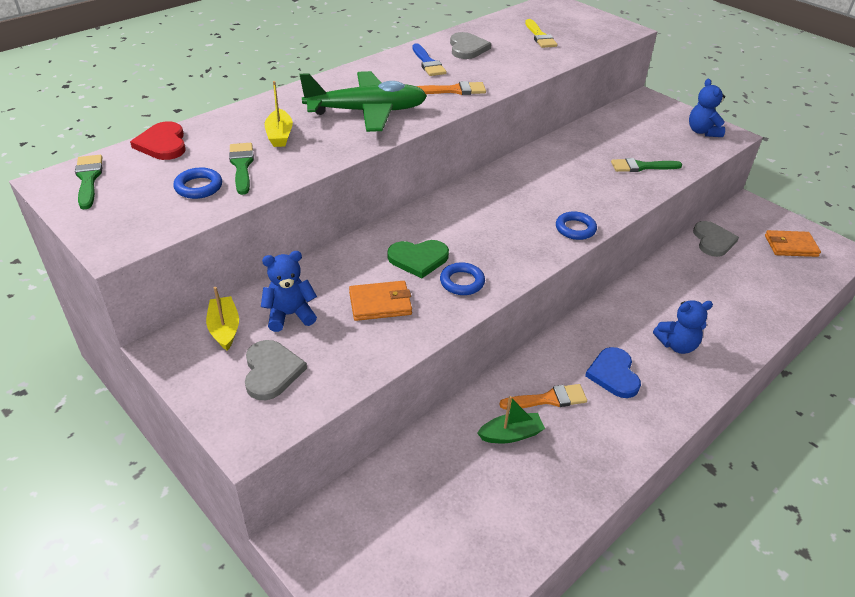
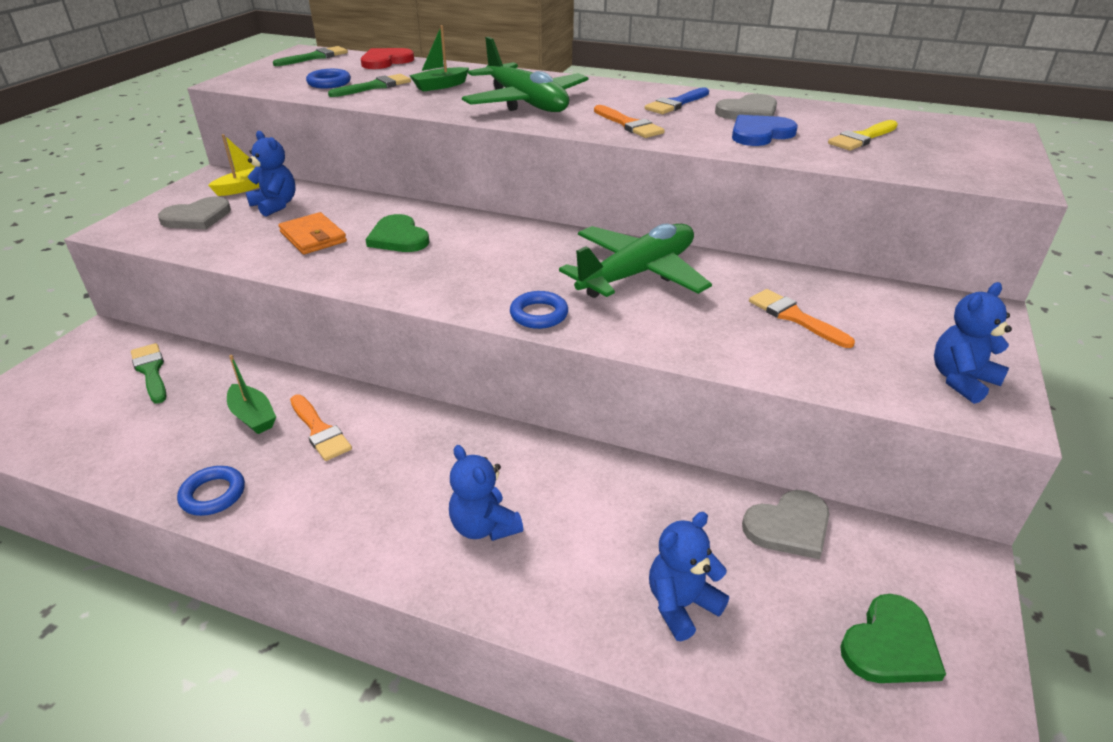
camera: 65 degrees right, 5 degrees down
yellow boat [265,81,293,147] -> green boat [409,25,469,92]
blue ring [440,262,485,295] -> blue ring moved to [177,466,245,516]
blue heart [585,347,641,398] -> blue heart moved to [732,115,798,146]
green brush [611,158,682,172] -> green brush moved to [131,343,167,404]
orange wallet [765,230,821,257] -> green heart [840,594,946,683]
none -> green plane [559,224,712,298]
none -> blue teddy bear [649,512,729,641]
none -> orange brush [749,289,855,348]

